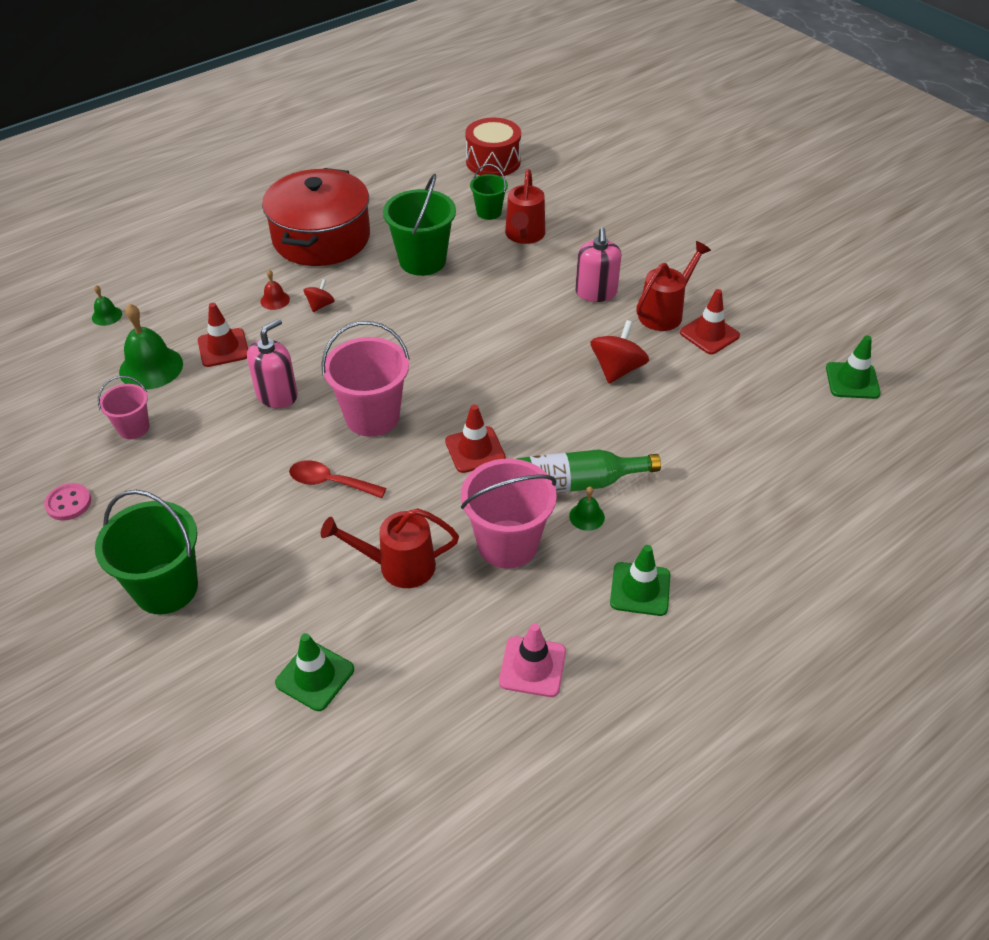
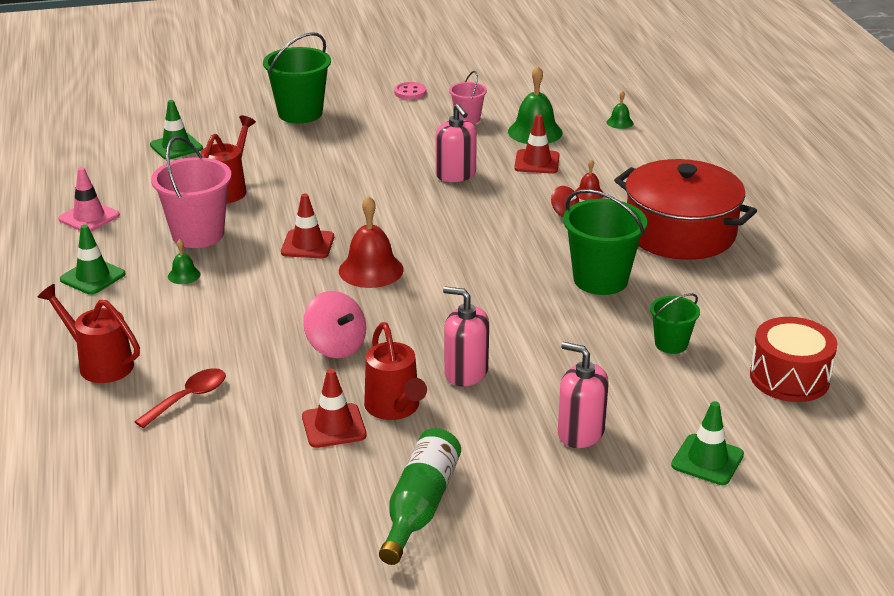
camera: 115 degrees right, 15 degrees down
red spoon [289,460,386,498] -> red spoon moved to [134,368,226,428]
pink bucket [321,321,410,437] -> none
red watering can [505,169,545,244] -> red watering can moved to [37,284,140,383]
green bottle [517,449,661,493] -> green bottle moved to [379,428,461,565]
red spinning top [590,320,649,384] -> pink spinning top [303,291,366,358]
green traffic cone [826,335,881,399] -> green traffic cone moved to [671,401,744,485]
none -> red bell [339,196,404,288]
none -> pink soap dispenser [558,342,609,448]

